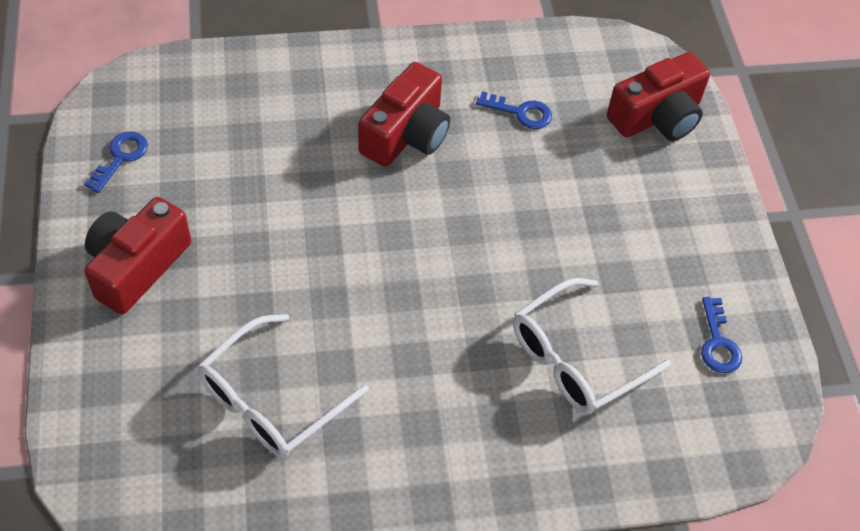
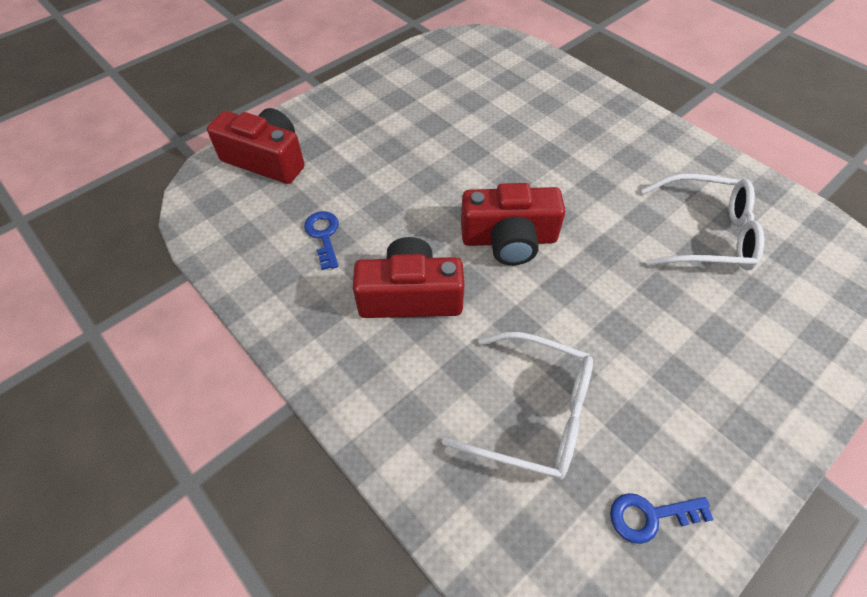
camera: 120 degrees left, 0 degrees up
red camera [85,197,191,314] -> red camera moved to [461,183,565,265]
white glasses [513,278,671,414] -> white glasses moved to [442,332,593,480]
blue key [701,297,742,373] -> none

